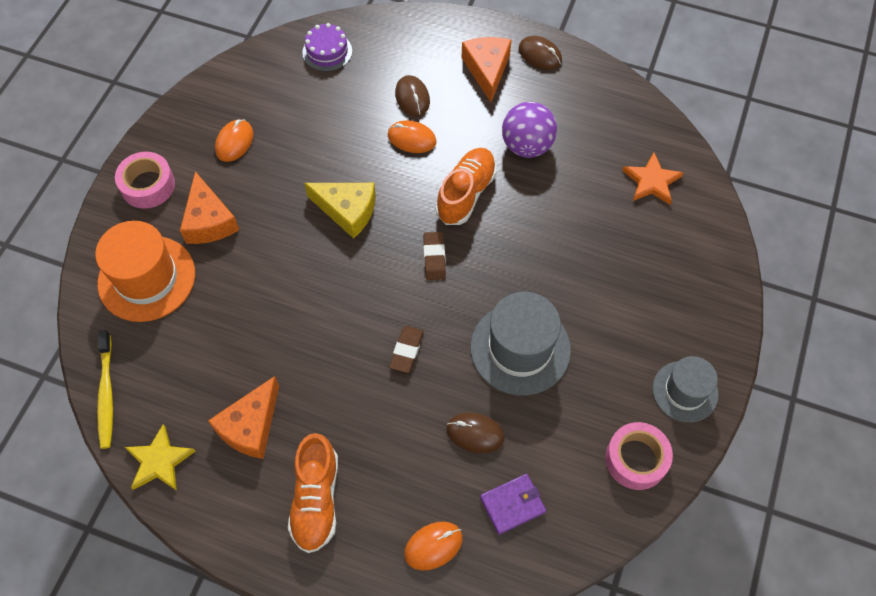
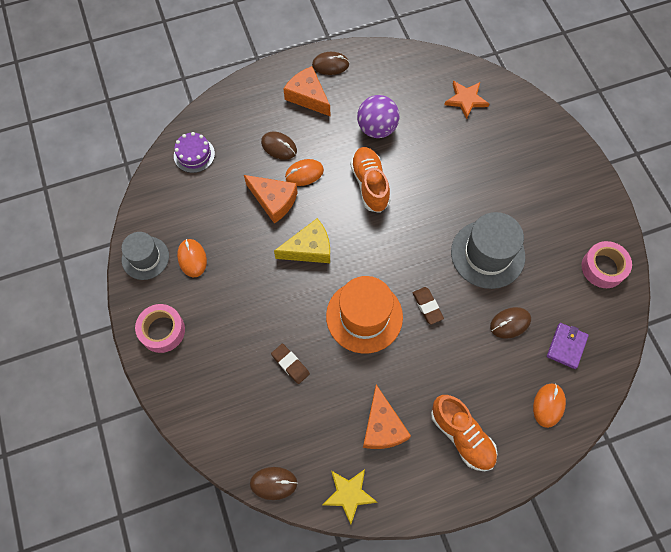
camera: 40 degrees left, 5 degrees up
orange hat [95,221,195,322] -> orange hat moved to [326,276,403,354]
yellow toothbrush [97,330,113,449] -> brown mouse [250,467,298,500]
orange cheese [180,171,239,244] -> orange cheese moved to [244,175,298,223]
brown eraser [423,232,446,280] -> brown eraser moved to [271,344,310,384]
grey hat [653,356,719,422] -> grey hat moved to [122,232,169,280]

